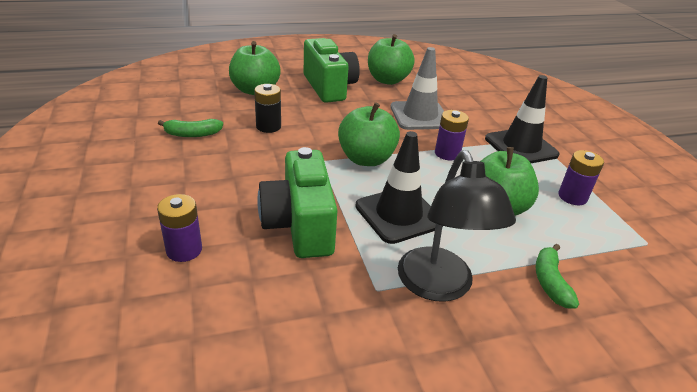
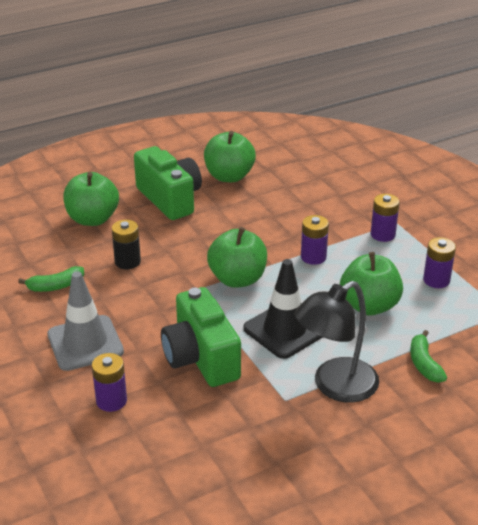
camera: 10 degrees left, 0 degrees up
grey traffic cone [390,47,444,130] -> grey traffic cone moved to [47,271,124,371]
black lamp [398,150,516,302] -> black lamp turned 75 degrees clockwise [294,281,379,403]
black traffic cone [485,75,560,163] -> purple battery [371,194,400,242]

